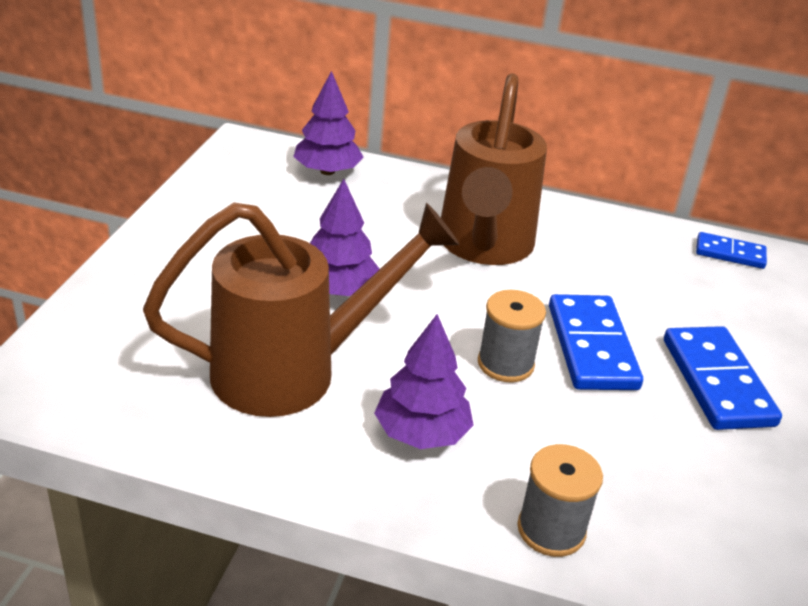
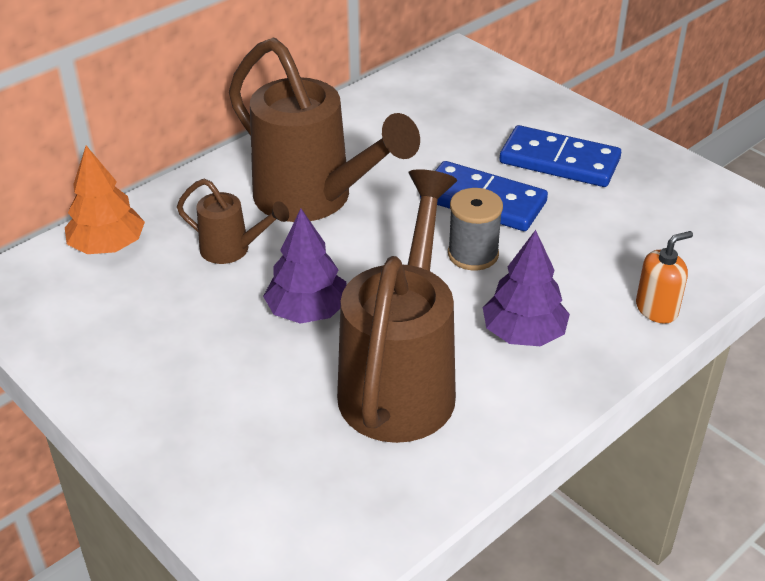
camera: 55 degrees left, 5 degrees up
purple tree [293,71,364,175] -> orange tree [65,146,145,254]
grey spool [517,444,603,557] -> orange soap dispenser [636,231,693,323]
blue domino [696,232,767,269] -> none
none -> brown watering can [177,179,289,264]

